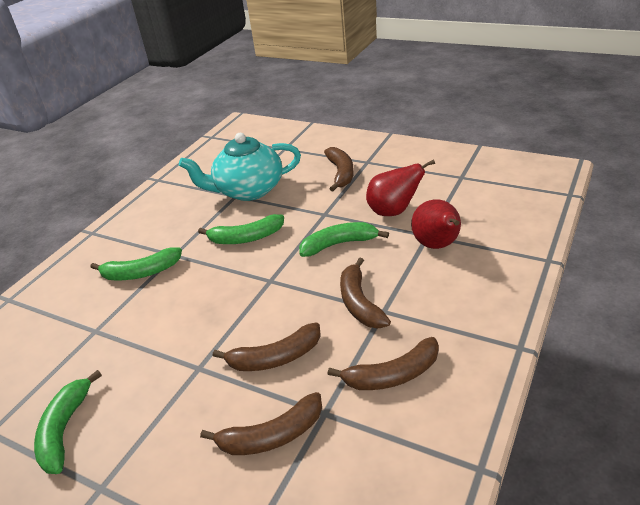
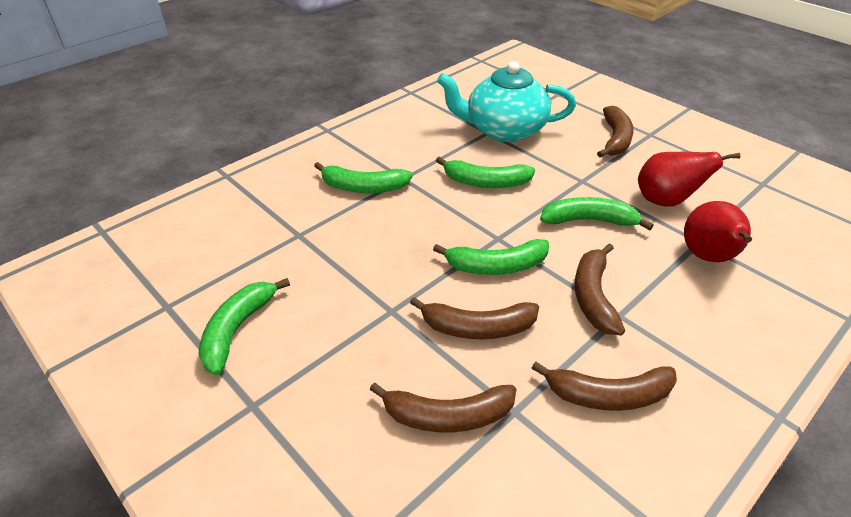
camera: 15 degrees right, 5 degrees up
none -> green banana [433,239,549,275]

